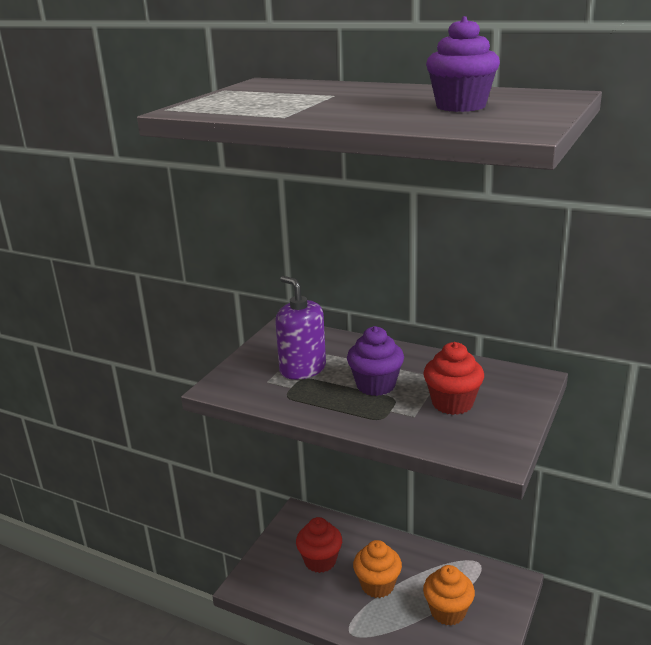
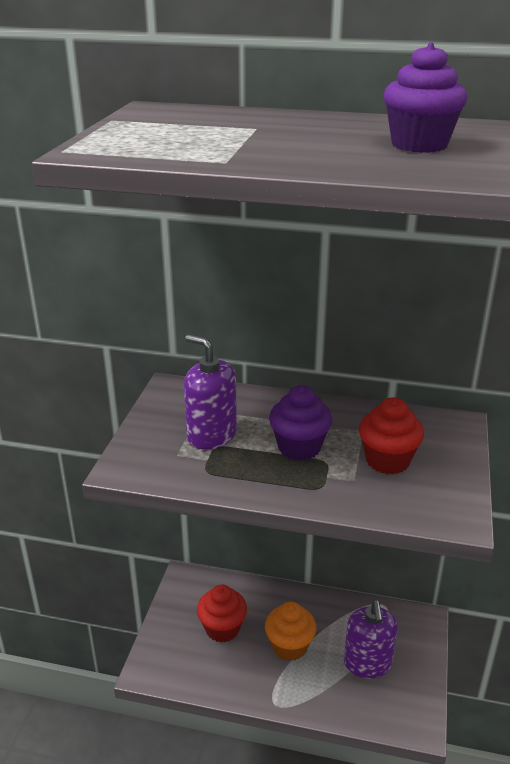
camera: 15 degrees left, 5 degrees up
orange cupcake [423,565,475,626] -> purple soap dispenser [344,600,398,679]

